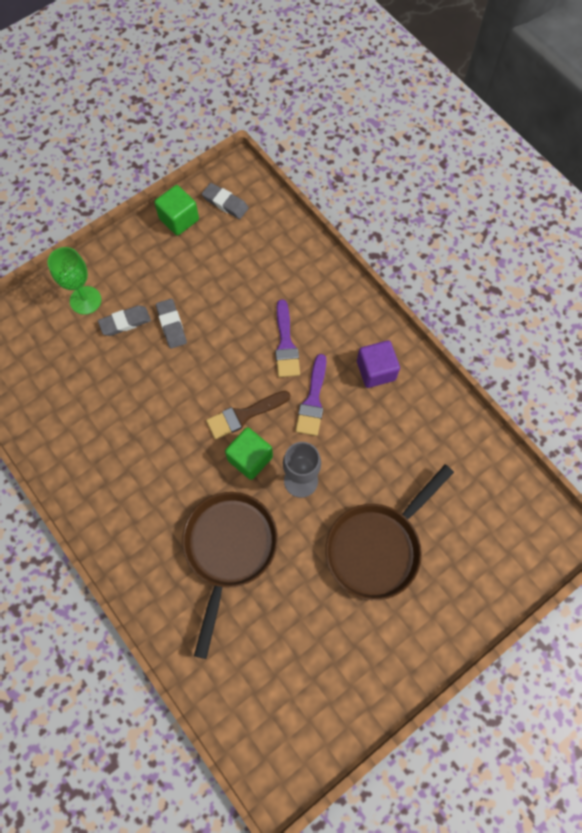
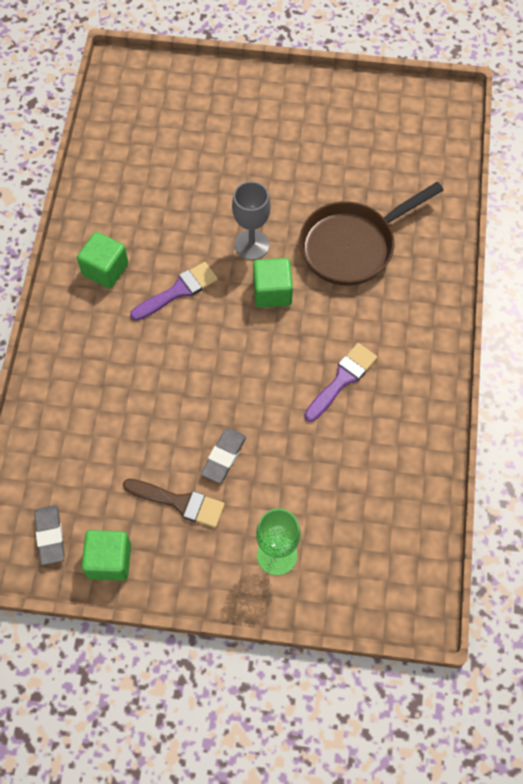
camera: 135 degrees left, 5 degrees down
grey eraser [98,305,151,336] -> none
brown brush [206,391,290,439] -> brown brush moved to [123,479,225,528]
purple brush [275,299,300,377] -> purple brush moved to [304,343,377,422]
brown pan [325,465,454,600] -> none
purple cube [357,340,400,388] -> green cube [77,232,129,288]

